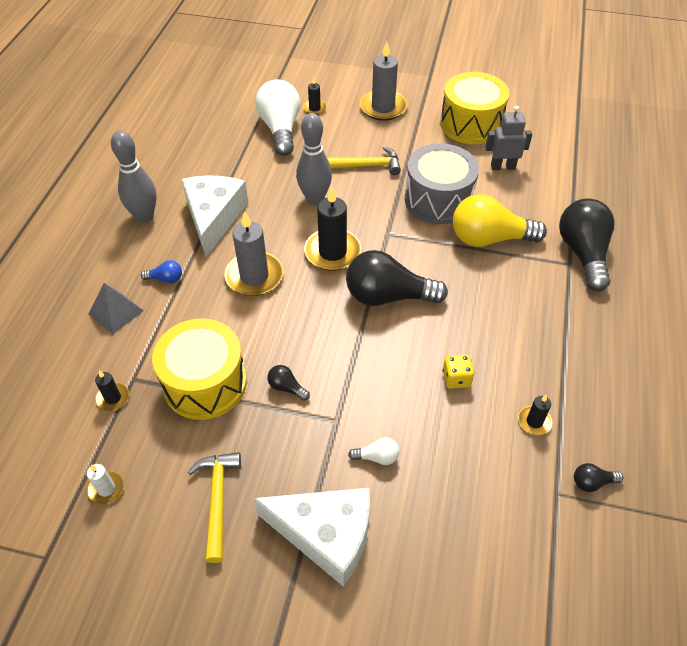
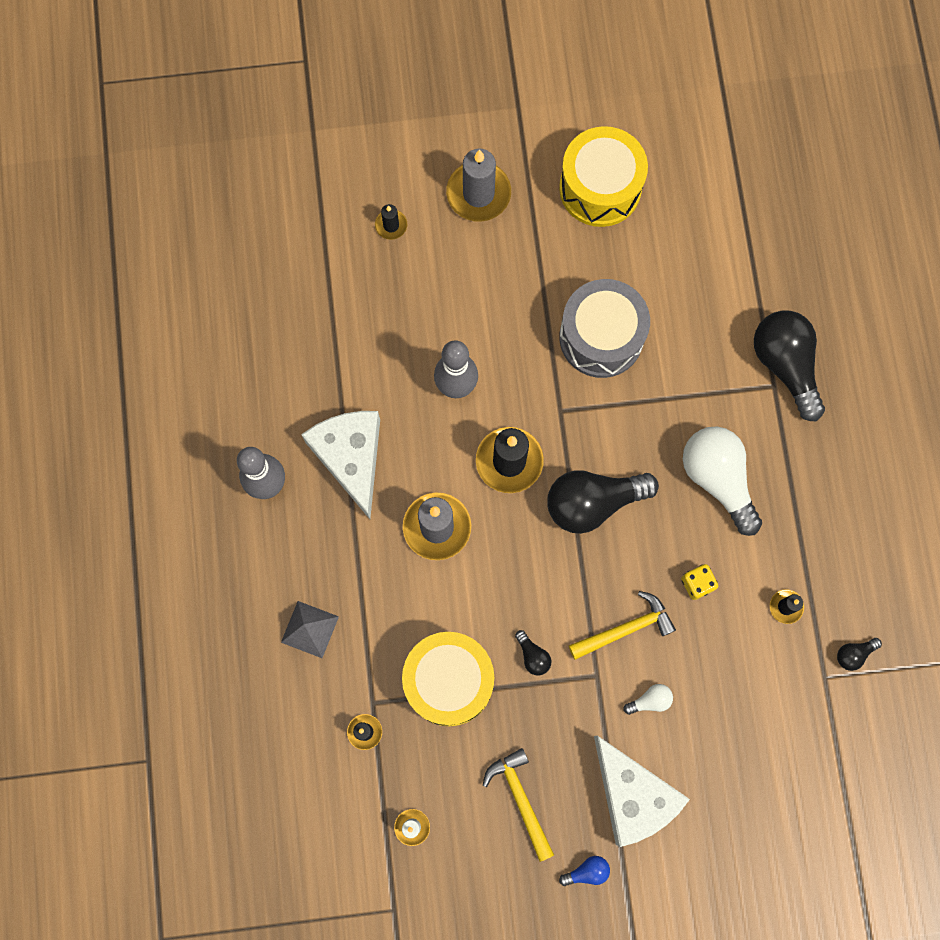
camera: 20 degrees left, 25 degrees up
blue light bulb [141,260,182,283] -> blue light bulb moved to [559,856,610,886]
white cheese [253,488,370,587] -> white cheese turned 60 degrees clockwise [594,736,690,847]
white light bulb [255,79,300,156] -> white light bulb moved to [683,426,762,536]
black light bulb [267,365,310,401] -> black light bulb turned 135 degrees counterclockwise [515,630,551,676]
yellow hammer [327,146,401,175] -> yellow hammer moved to [569,591,676,660]
yellow light bulb [453,194,547,247] -> none
grey robot [485,106,532,170] -> none

